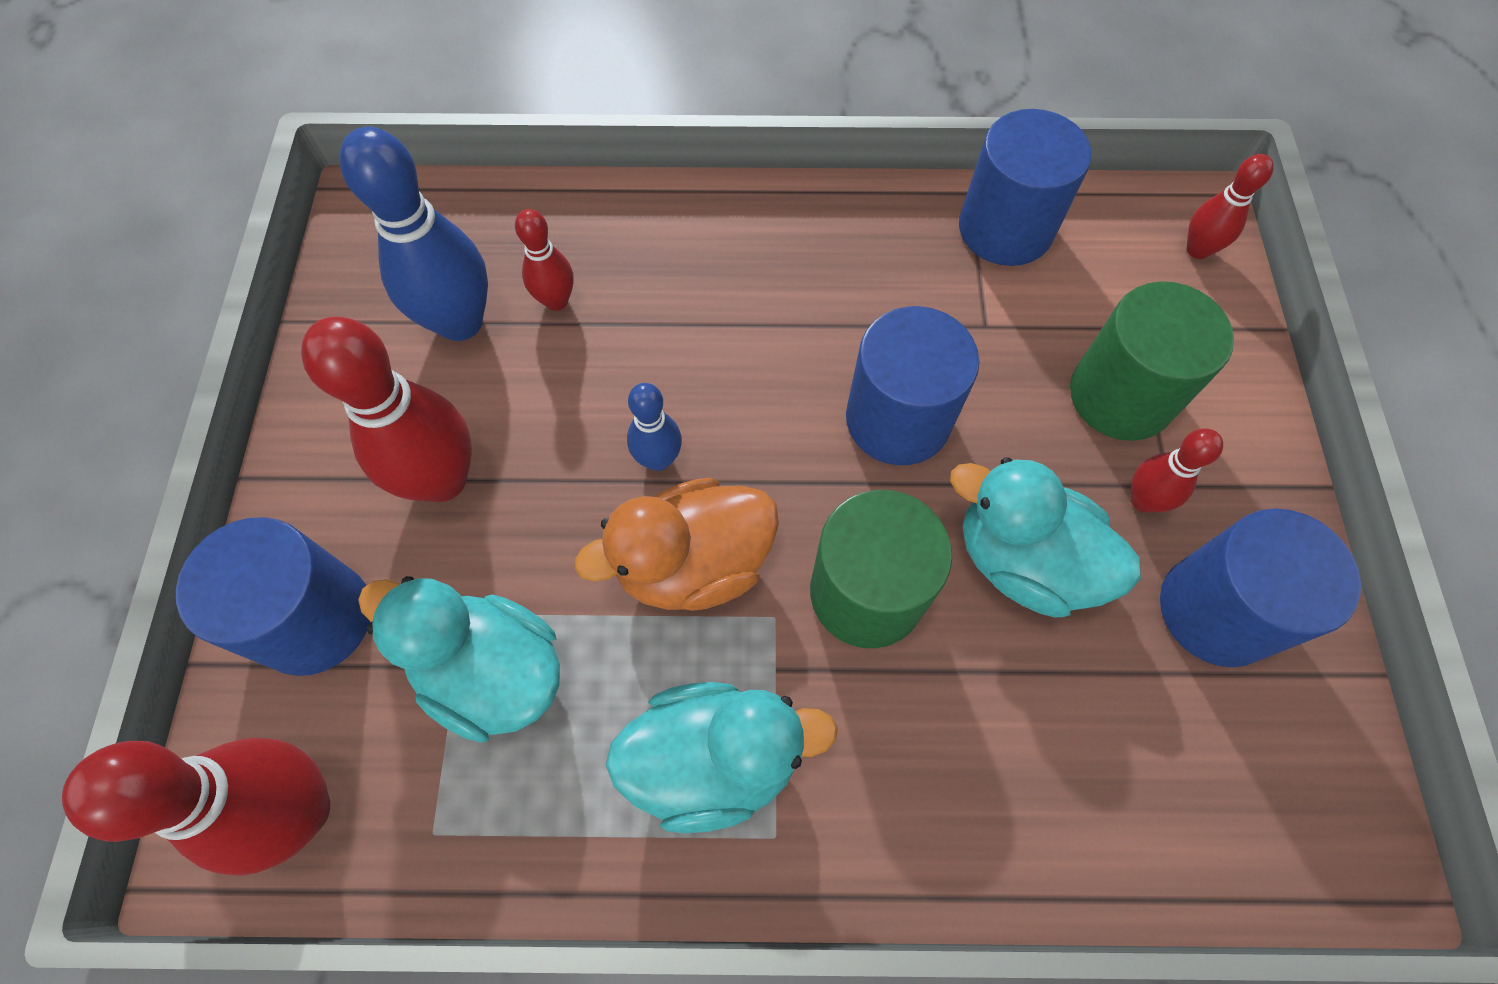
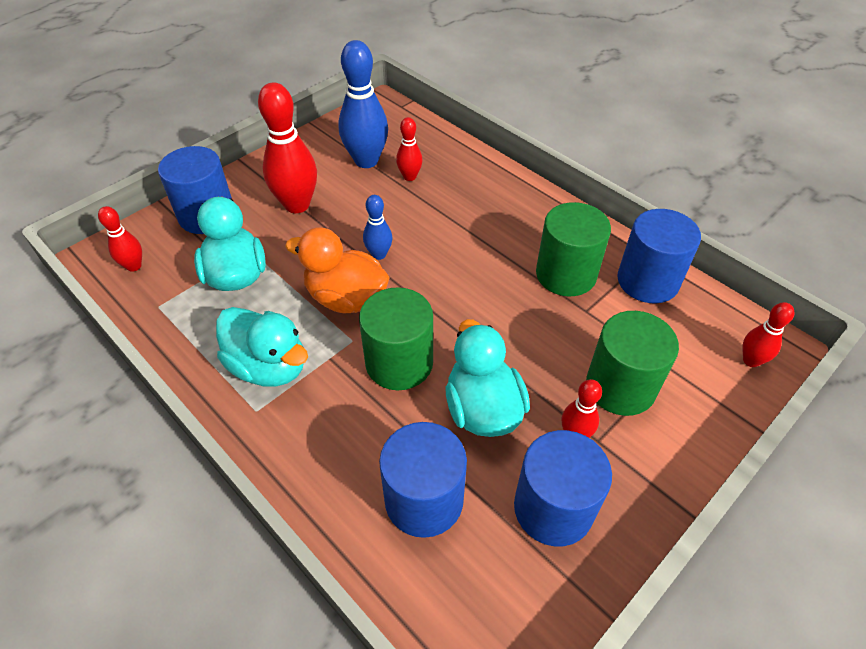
camera: 45 degrees right, 15 degrees down
red bowling pin [62,738,330,876] -> red bowling pin [98,206,142,272], size x0.53
blue cylinder [846,306,980,465] -> blue cylinder moved to [379,422,467,538]
none -> green cylinder [536,202,611,296]

